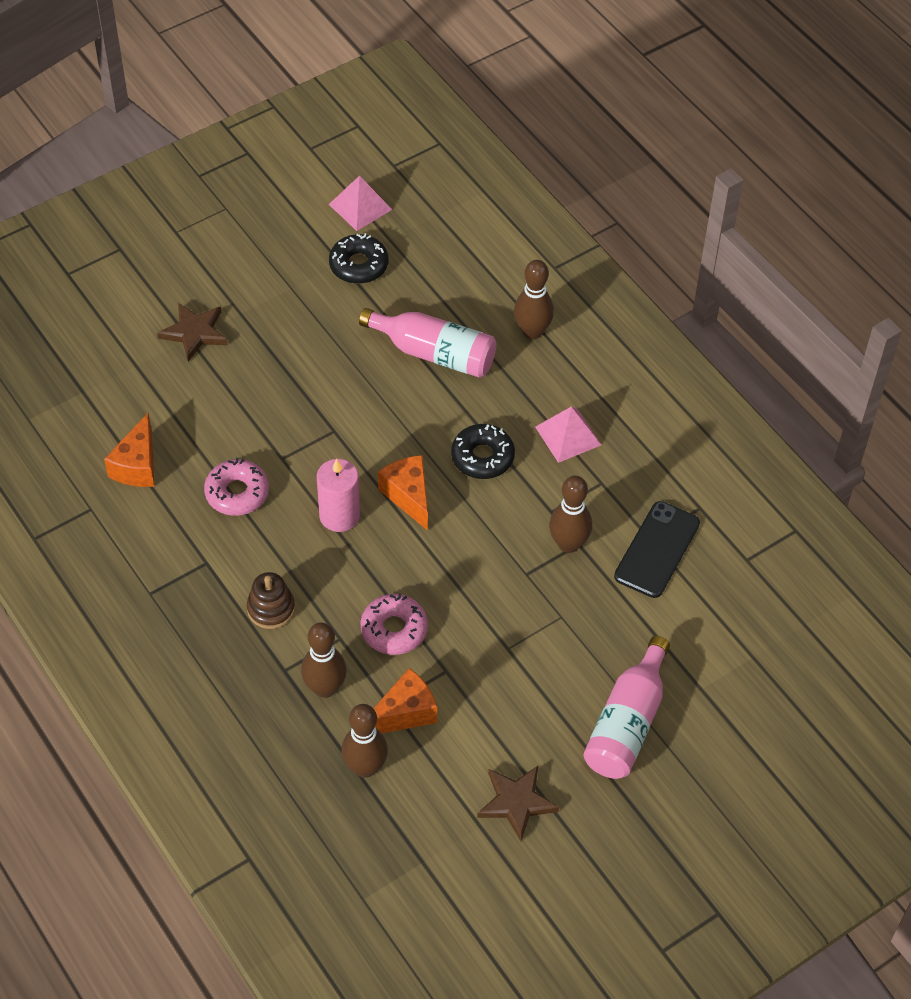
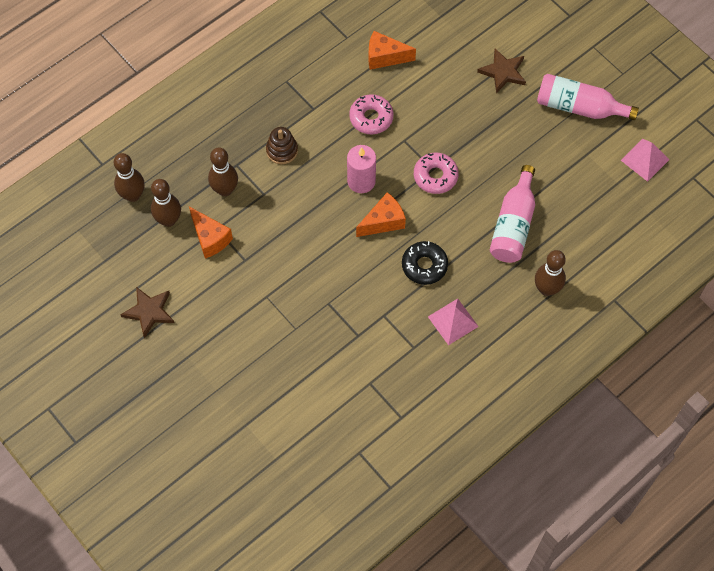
camera: 85 degrees right, 10 degrees up
black donut [329,233,388,284] -> none
pink donut [360,593,428,655] -> pink donut moved to [414,153,459,194]
brown bowling pin [549,476,592,553] -> brown bowling pin moved to [114,153,145,202]
pink bottle [583,636,670,779] -> pink bottle moved to [537,74,639,120]
black phone [614,501,700,598] -> none

